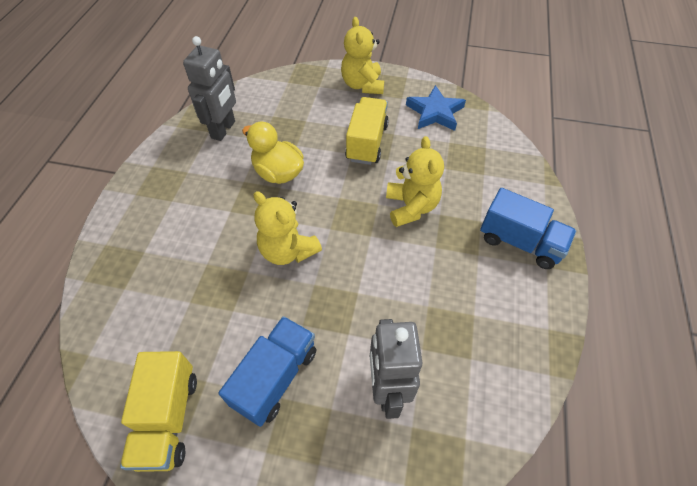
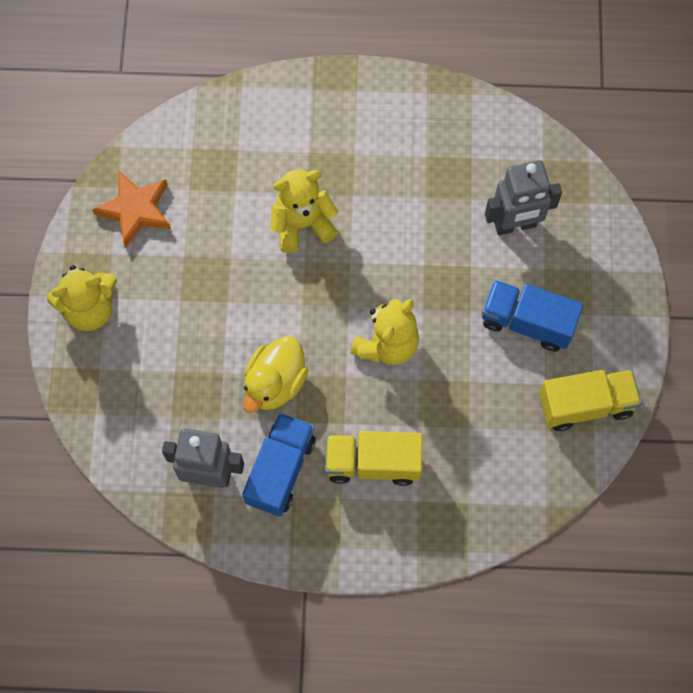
camera: 100 degrees left, 15 degrees up
yellow truck [345,97,389,165] -> yellow truck moved to [325,431,423,486]
blue star [406,85,466,131] -> orange star [92,171,171,248]
blue truck [480,188,576,269] -> blue truck moved to [242,413,316,517]

